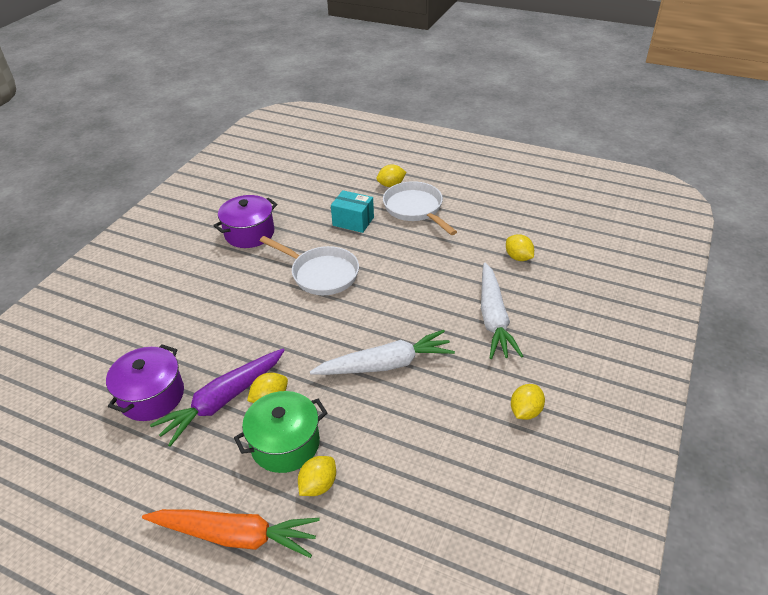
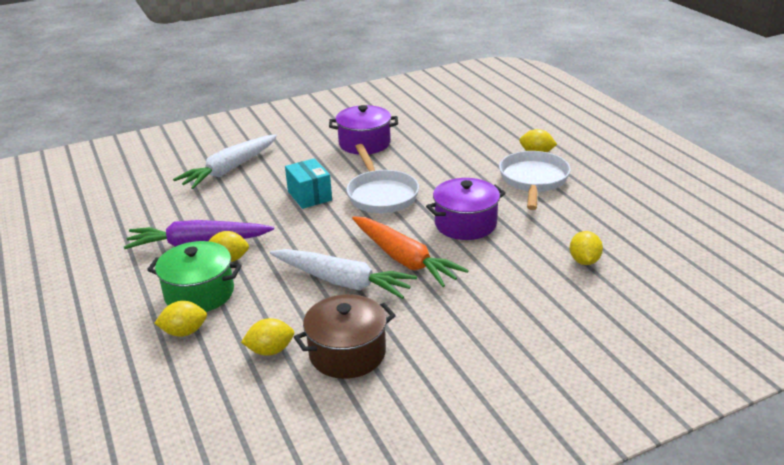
camera: 40 degrees right, 10 degrees down
purple pot [106,344,184,421] -> purple pot moved to [426,178,506,240]
orange carrot [142,509,320,558] -> orange carrot moved to [352,216,469,287]
turquoise box [331,190,374,233] -> turquoise box moved to [285,158,332,209]
white carrot [481,263,523,359] -> white carrot moved to [173,134,277,189]
yellow lemon [511,384,545,420] -> yellow lemon moved to [241,318,294,356]
none -> brown pot [294,294,396,379]

